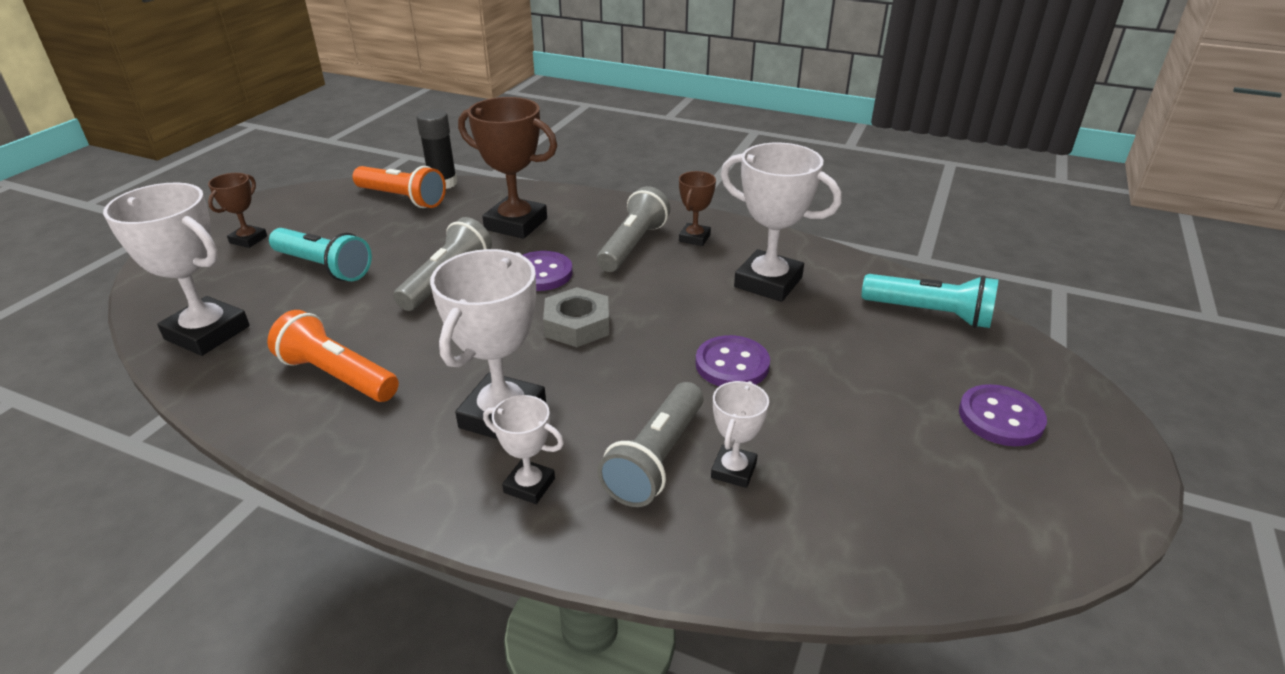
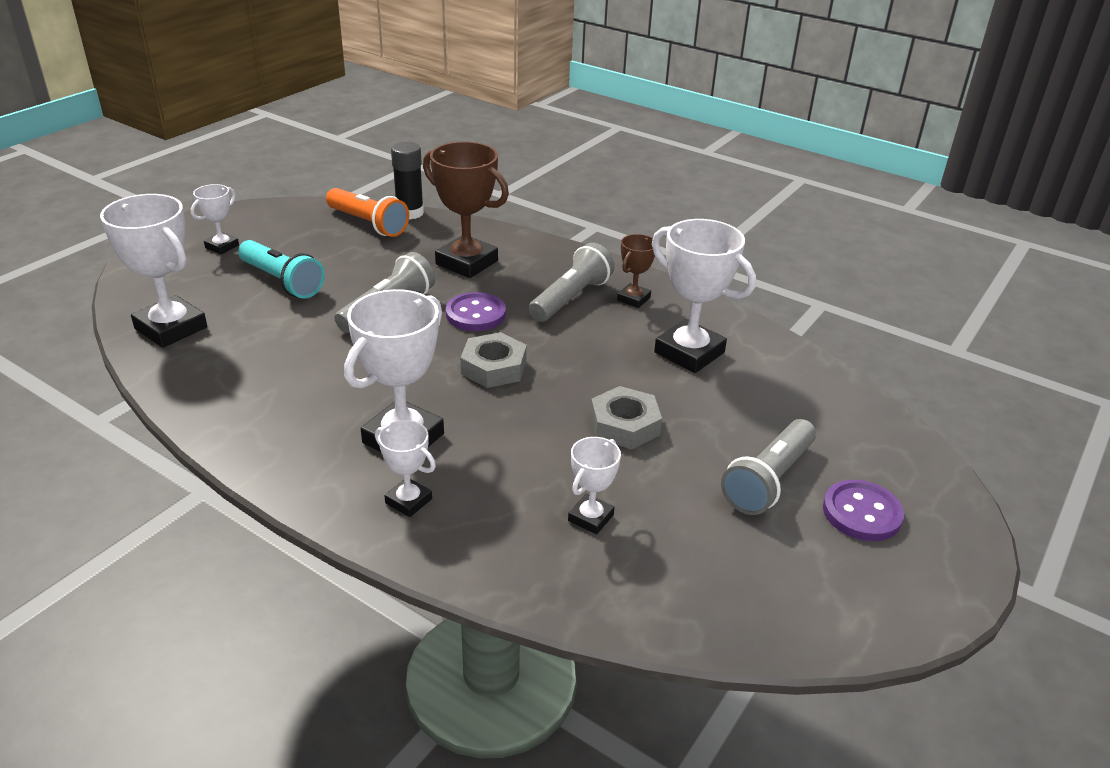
camera: 10 degrees right, 0 degrees up
brown trophy [208,173,267,248] -> white trophy [191,184,239,254]
orange flashlight [267,310,399,402] -> none
grey flashlight [597,382,703,507] -> grey flashlight moved to [721,419,816,515]
purple button [695,335,770,386] -> grey nut [590,386,662,449]
turquoise flashlight [862,274,998,328] -> none

